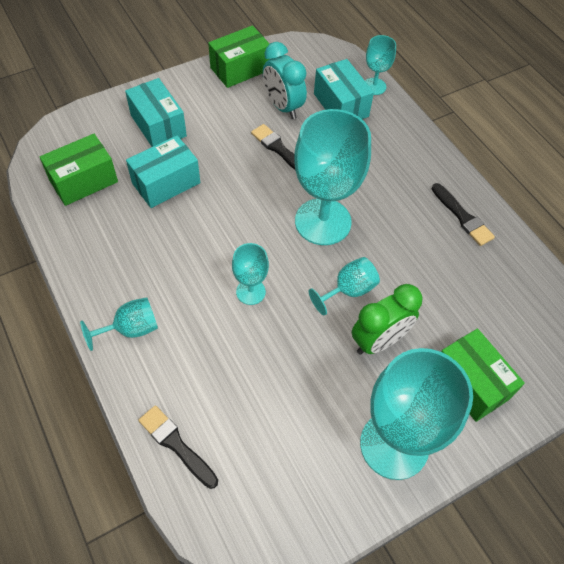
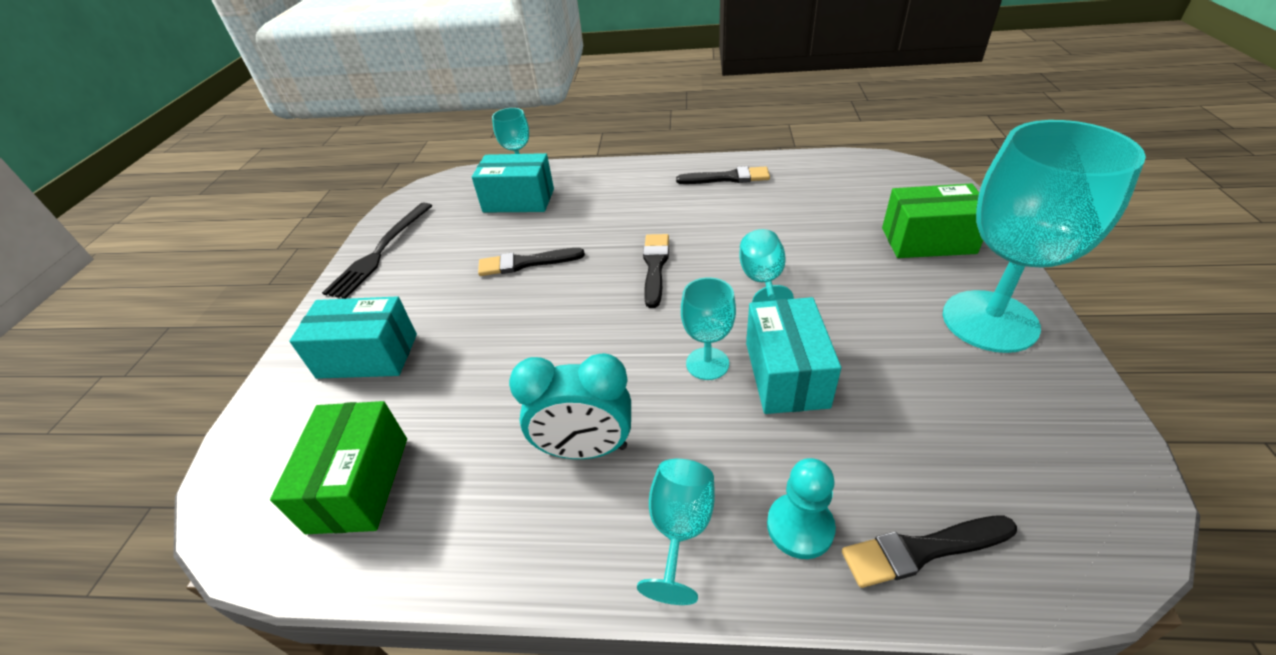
camera: 50 degrees left, 15 degrees down
turquoise box [126,135,200,208] -> turquoise box moved to [746,297,841,414]
green box [208,25,270,88] -> black fork [322,203,432,299]
turquoise clock [263,42,307,119] -> turquoise clock moved to [509,353,631,459]
turquoise goblet [294,109,371,245] -> black brush [643,234,669,308]
green clock [352,284,422,355] -> none
none -> turquoise pawn [767,458,836,559]

